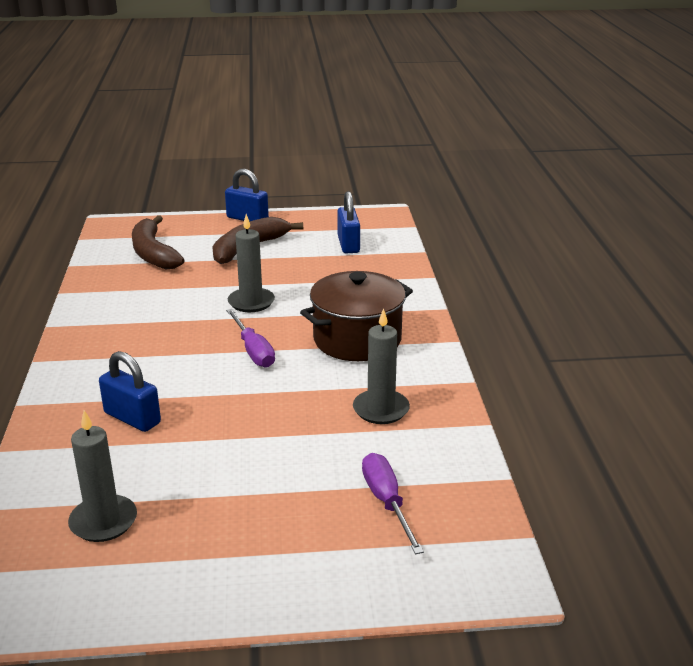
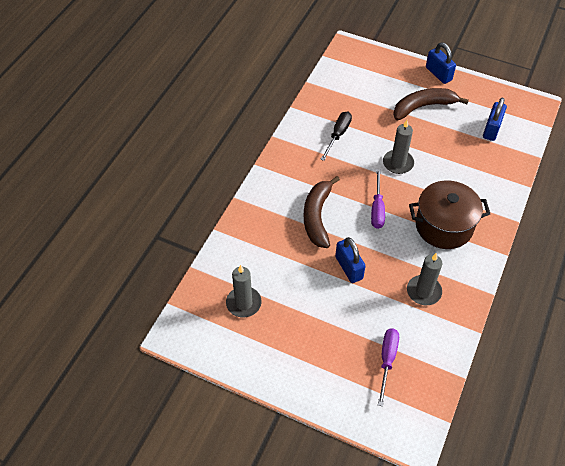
camera: 30 degrees right, 25 degrees up
blue padlock [99,351,161,432] -> blue padlock moved to [335,237,365,283]
brown banana [132,215,184,269] -> brown banana moved to [304,176,340,248]
none -> black screwdriver [320,111,352,161]

